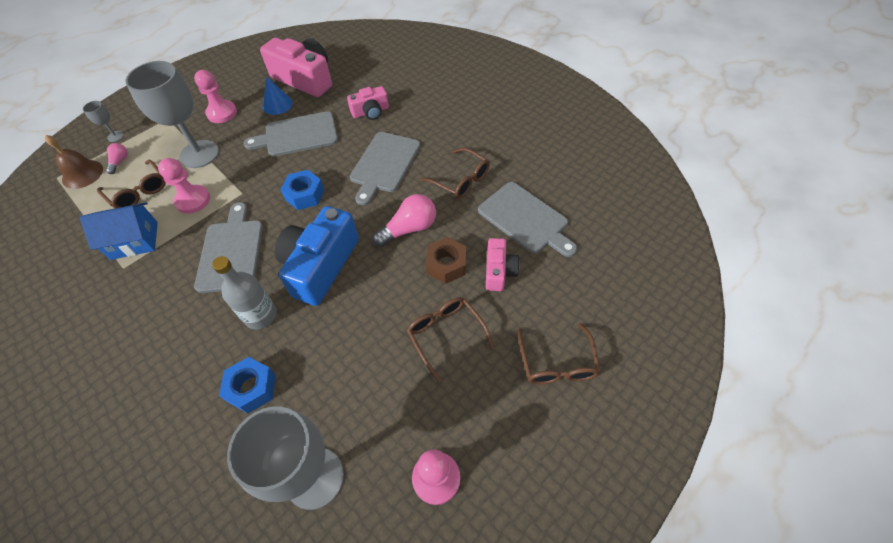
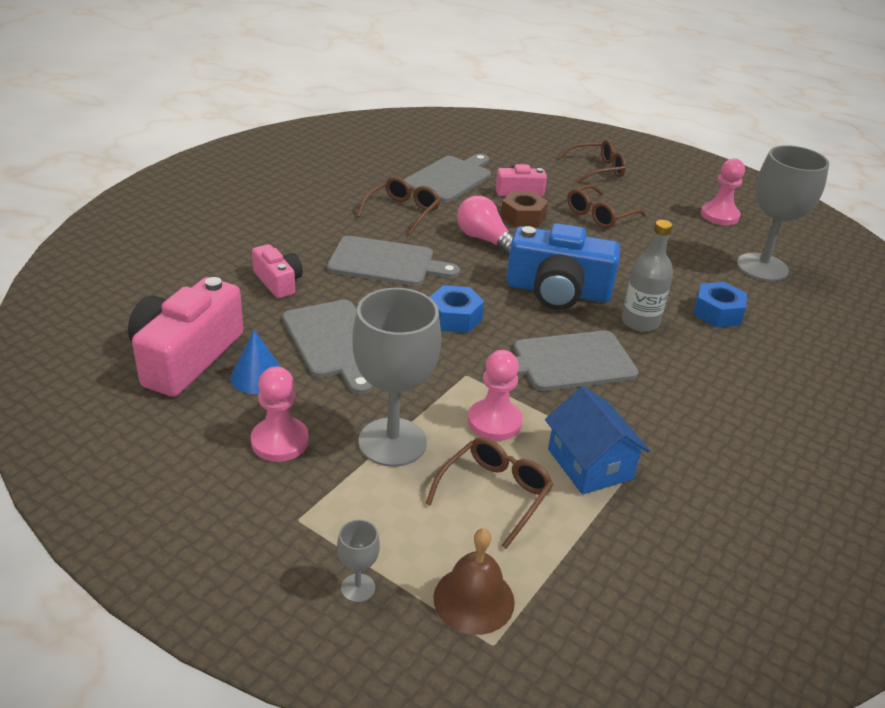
camera: 105 degrees left, 20 degrees down
pink light bulb [106,143,128,174] -> none

